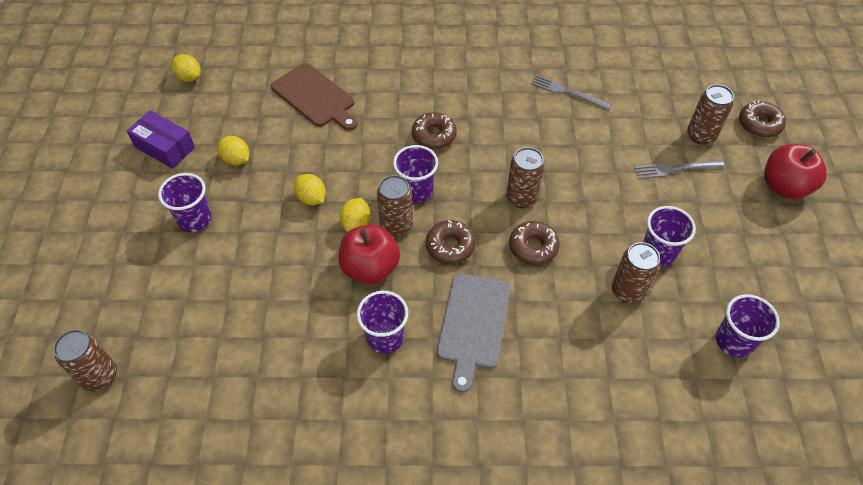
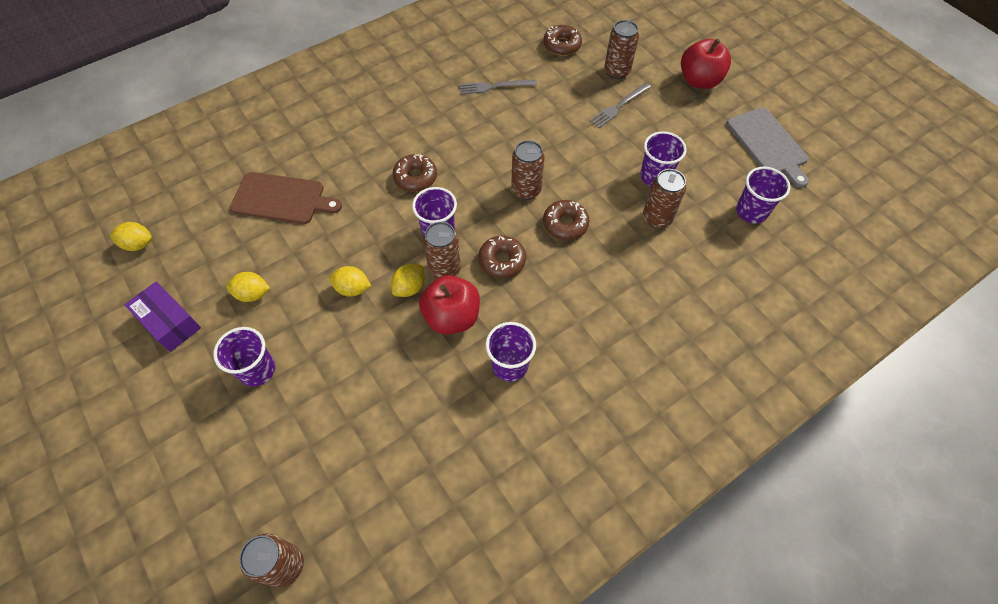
camera: 35 degrees left, 5 degrees up
purple box [127,110,195,169] -> purple box turned 45 degrees clockwise [125,281,201,352]
yellow lemon [340,198,370,232] -> yellow lemon turned 60 degrees clockwise [391,264,424,297]
grey cutting board [437,273,511,393] -> grey cutting board moved to [726,107,809,188]
brown donut [739,100,786,138] -> brown donut moved to [543,25,582,56]

